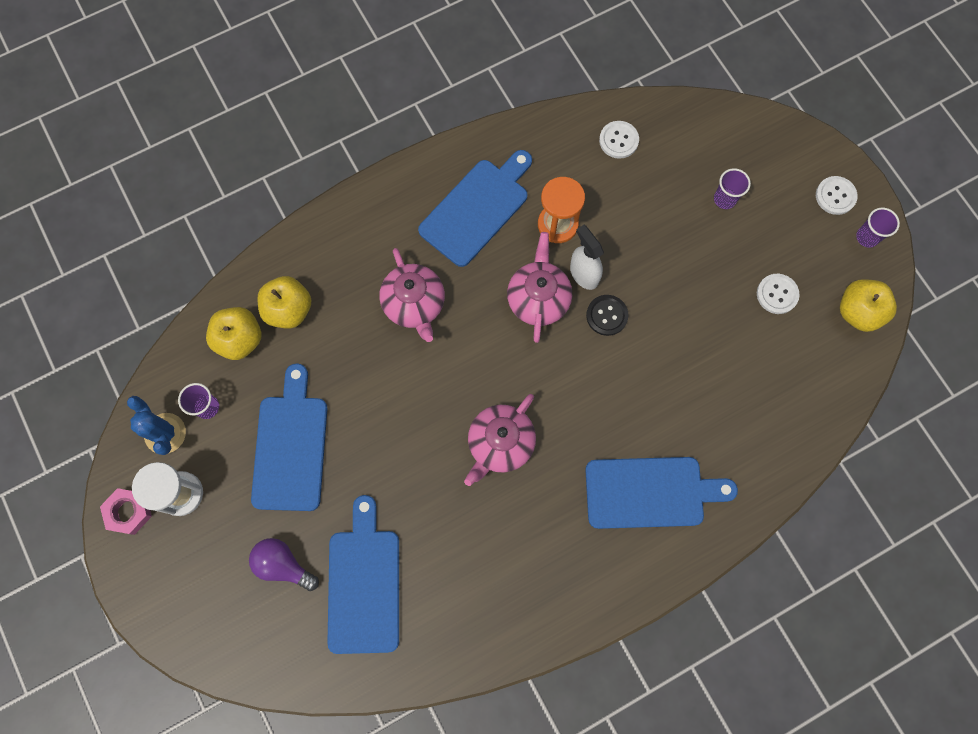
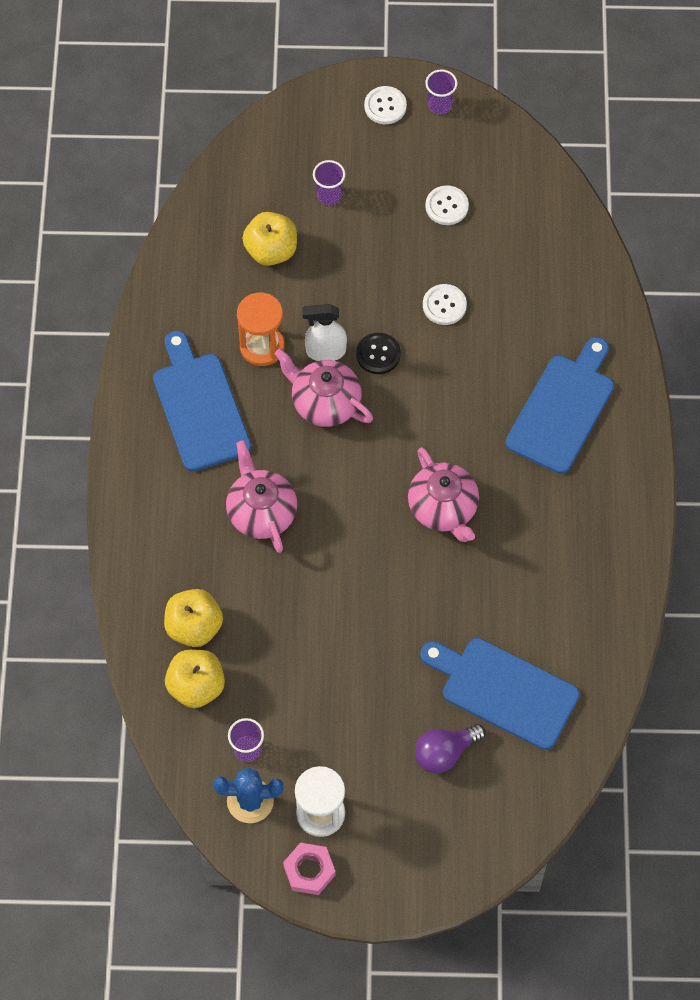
camera: 60 degrees left, 10 degrees down
blue cutting board [251,363,328,511] -> none
pink teapot [379,248,445,342] -> pink teapot turned 120 degrees counterclockwise [226,440,297,553]
white button [599,121,639,159] -> white button moved to [423,284,467,325]
yellow apple [840,279,897,332] -> yellow apple moved to [242,212,297,266]

